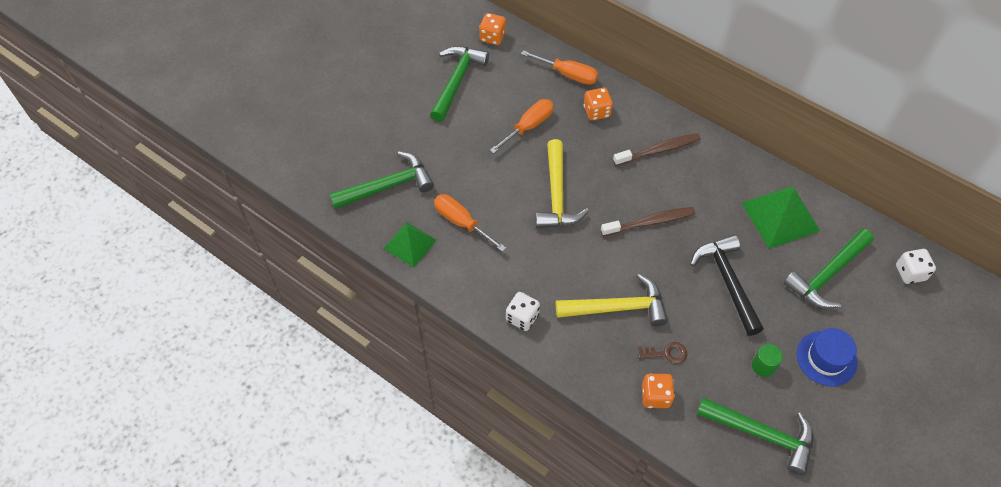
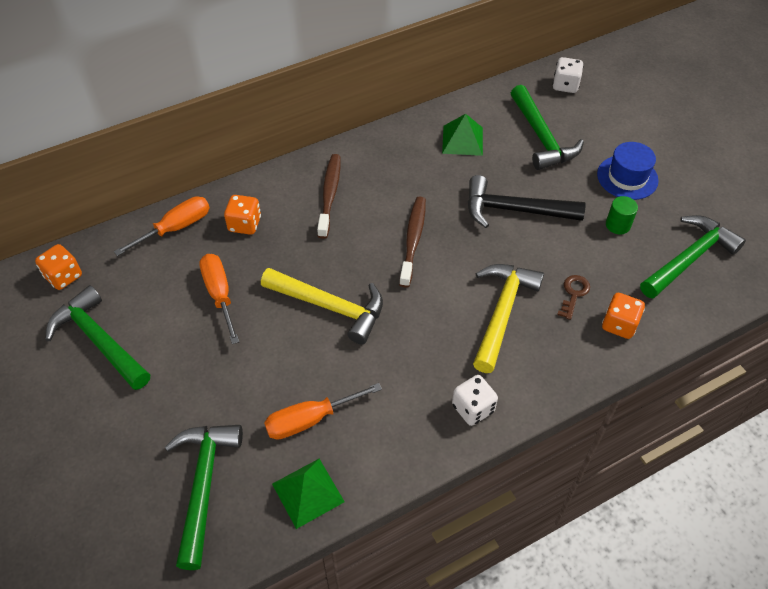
camera: 65 degrees left, 5 degrees down
green pyramid [742,186,820,249] -> green pyramid [442,114,483,156], size x0.65

